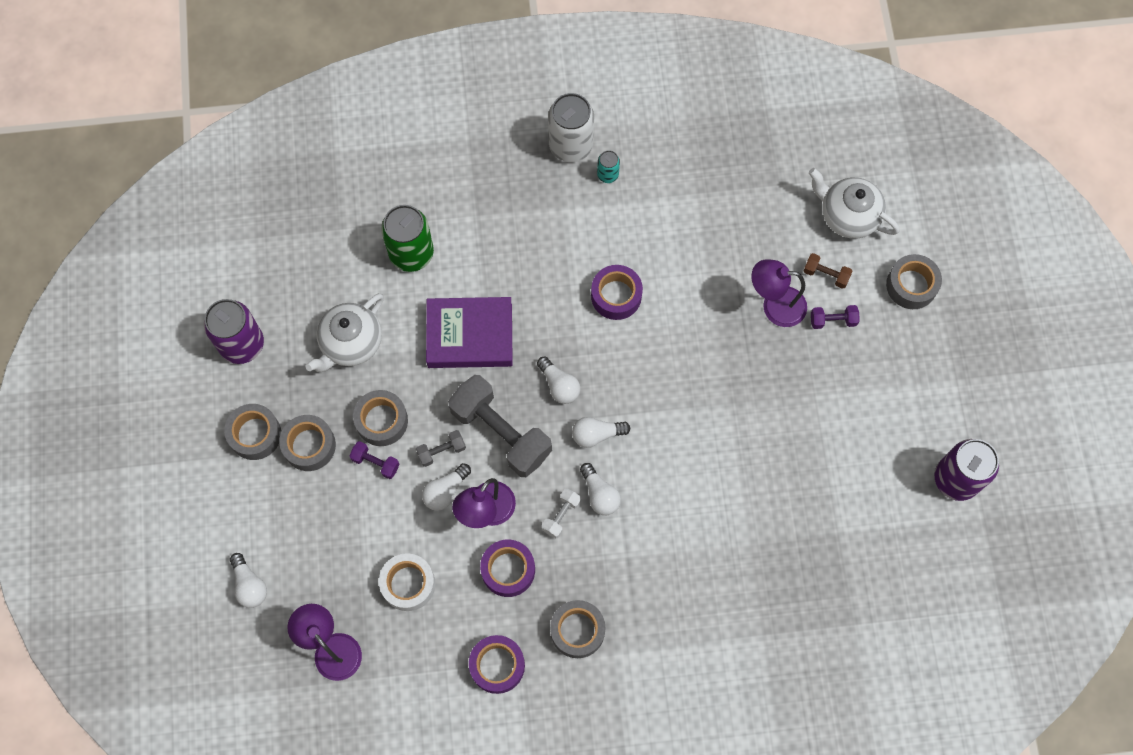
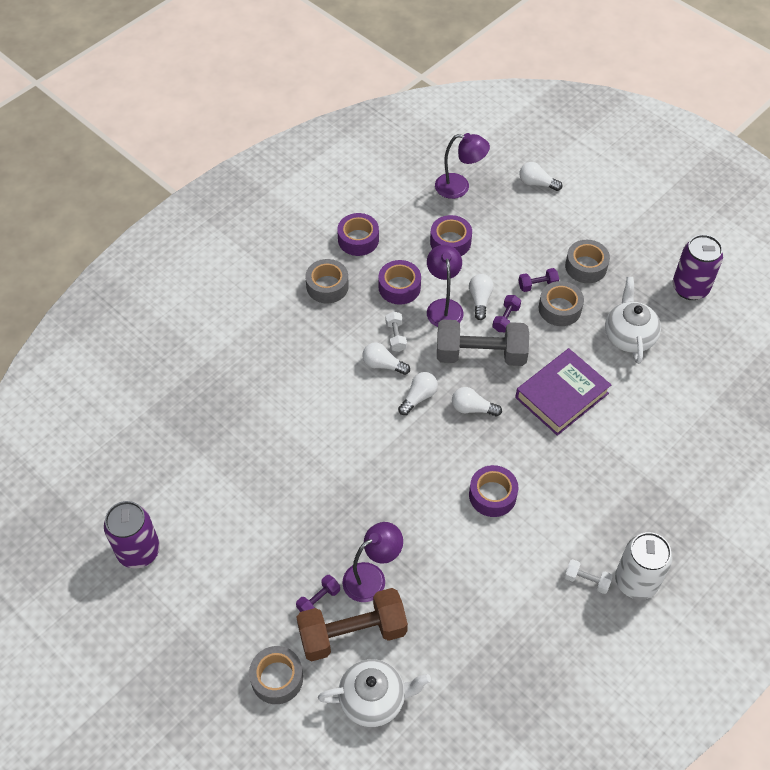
camera: 140 degrees right, 15 degrees down
grey tape [224,404,281,460] -> none
white tape [379,553,435,611] -> purple tape [430,215,472,256]
green can [381,205,434,272] -> none
grey dumbbell [416,430,466,467] -> purple dumbbell [492,295,521,332]
turquoise can [597,150,620,183] -> white dumbbell [565,559,613,594]
brown dumbbell [803,253,852,289] -> brown dumbbell [296,588,408,661], size x2.27

